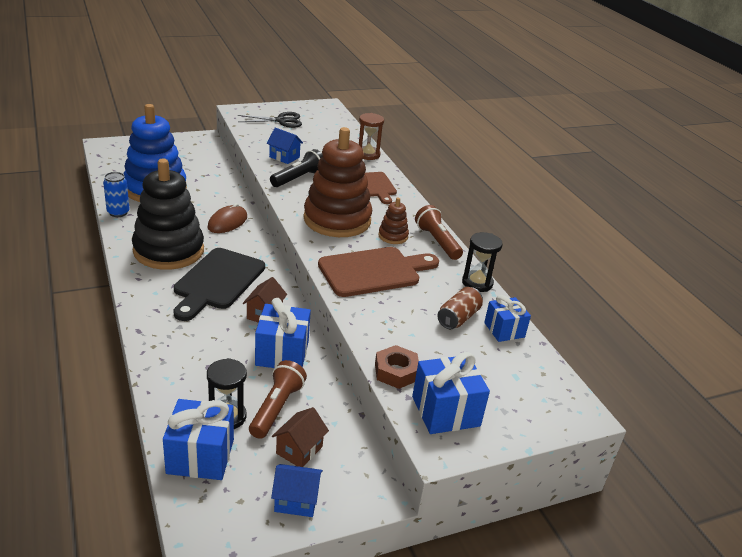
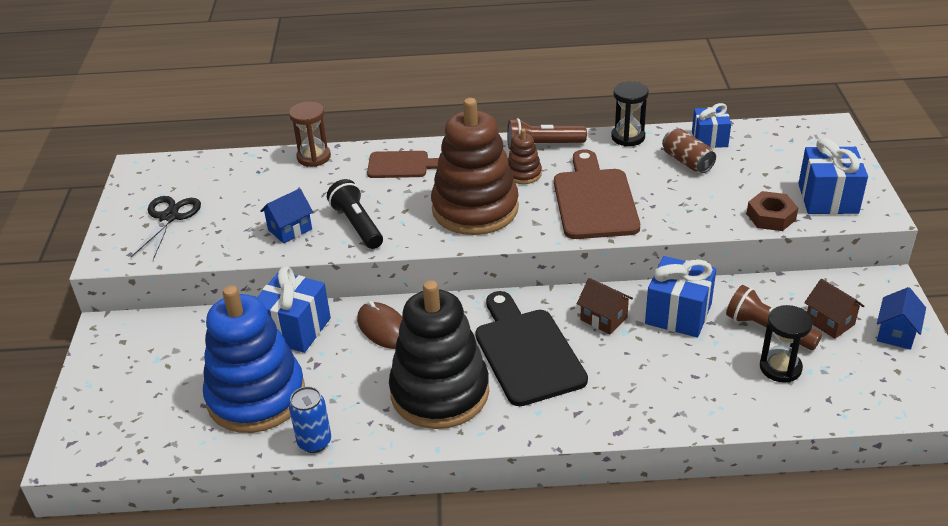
camera: 65 degrees left, 5 degrees up
blue gift [163,399,234,480] -> blue gift moved to [257,266,331,353]
black cutting board [174,248,265,321] -> black cutting board turned 150 degrees counterclockwise [475,291,588,406]

